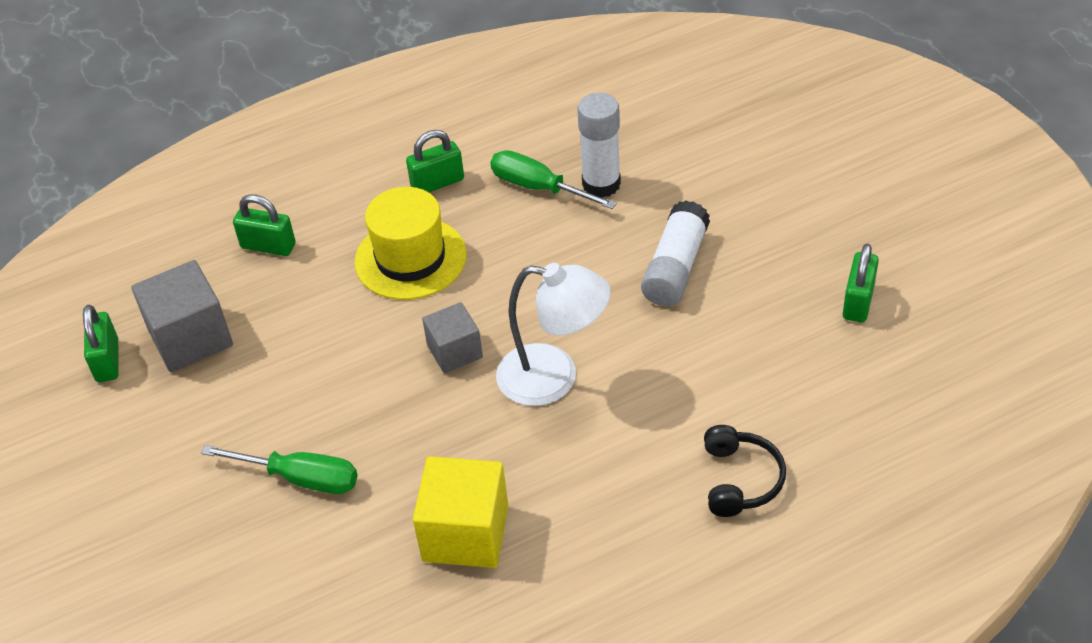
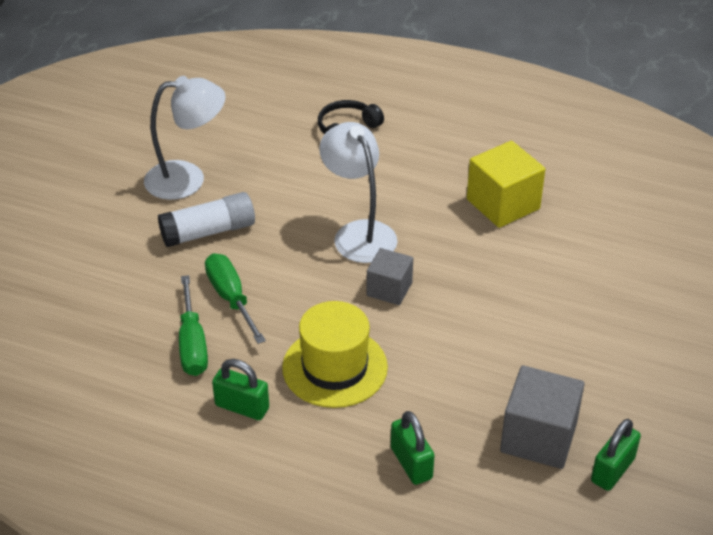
camera: 135 degrees left, 5 degrees down
green screwdriver [201,445,358,494] -> green screwdriver moved to [205,253,266,344]
white glue stick [577,93,621,198] -> none
green padlock [843,244,879,322] -> none
none -> white lamp [144,76,225,200]

